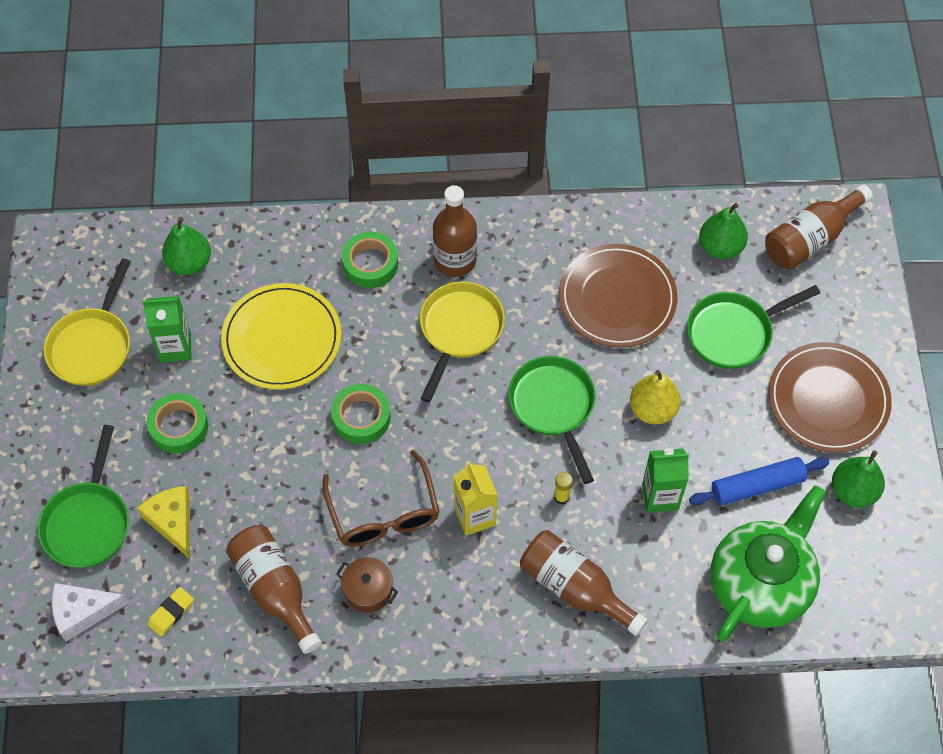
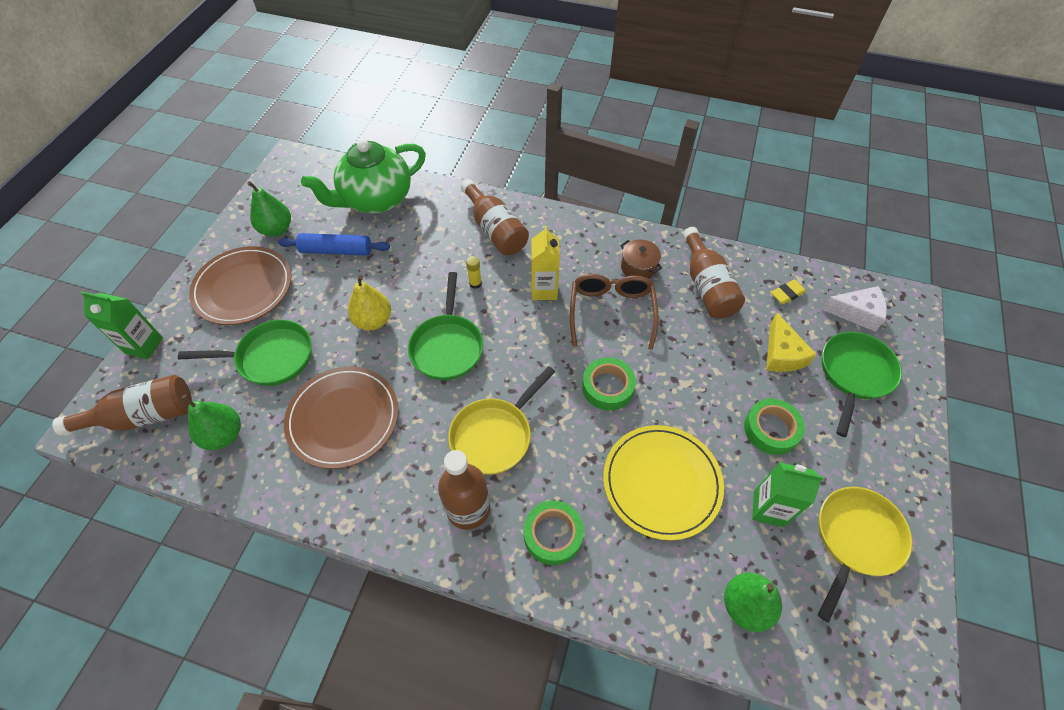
camera: 160 degrees left, 5 degrees down
green carton [642,448,689,513] -> green carton moved to [81,291,163,359]

